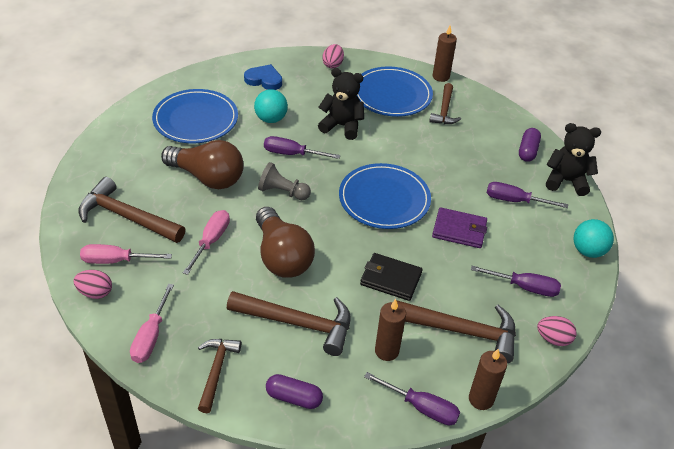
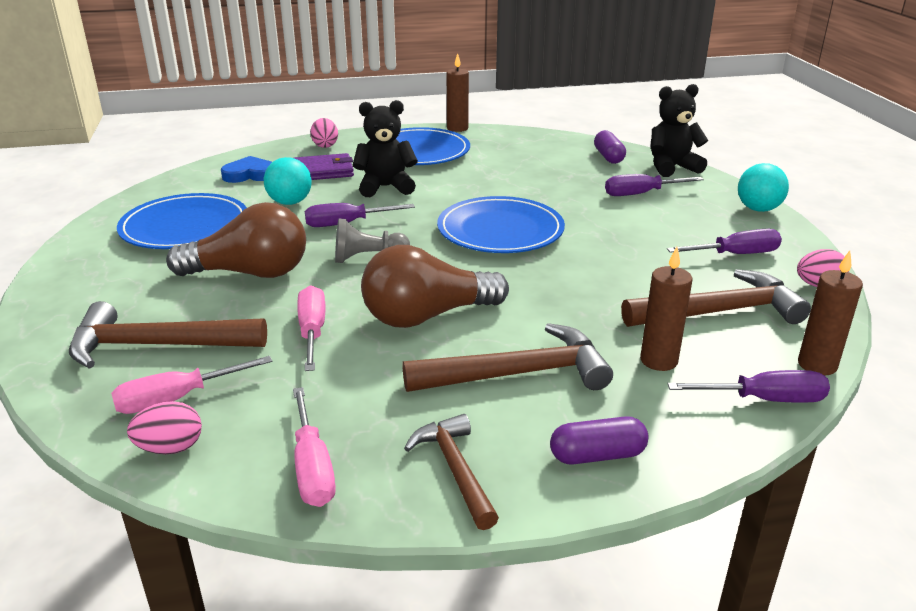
camera: 25 degrees left, 15 degrees down
brown light bulb [256,207,315,278] -> brown light bulb turned 120 degrees clockwise [361,245,509,328]
black wallet [360,253,423,301] -> none
brown hammer [429,83,461,124] -> none
purple wallet [432,207,487,248] -> purple wallet moved to [294,153,354,180]

